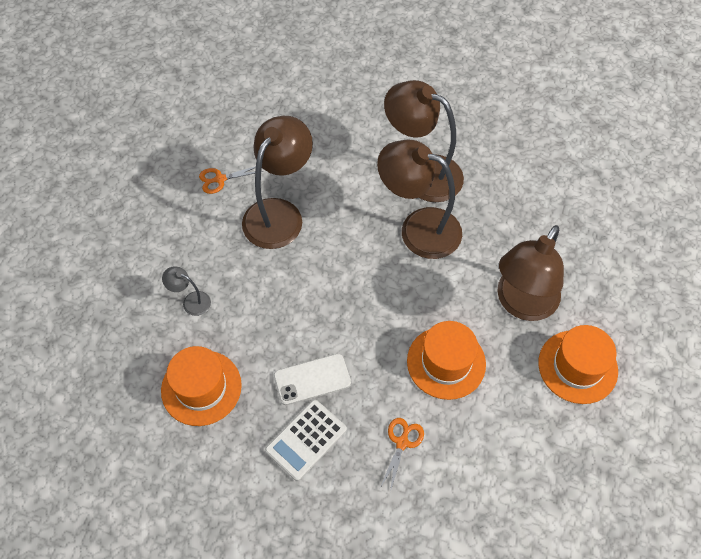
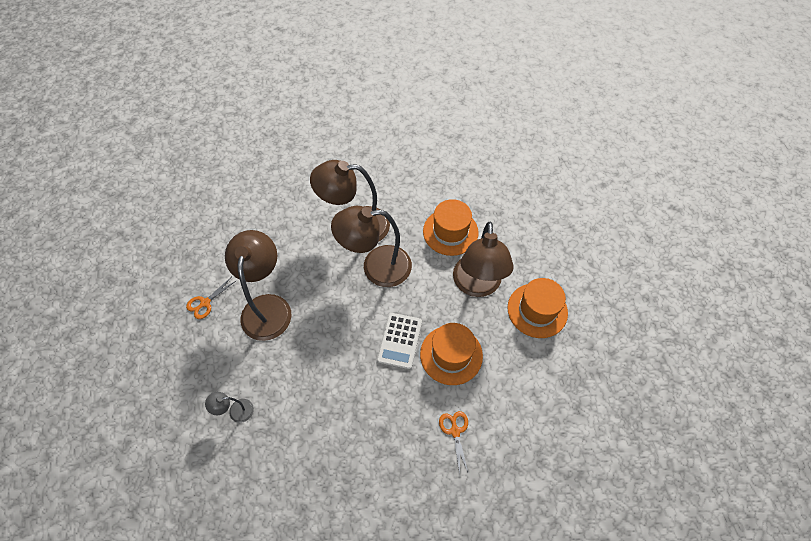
camera: 30 degrees left, 0 degrees up
orange hat [161,346,242,426] -> orange hat moved to [423,199,479,256]
white calculator [265,400,347,481] -> white calculator moved to [377,313,422,370]
white phone [274,354,351,405] -> none

